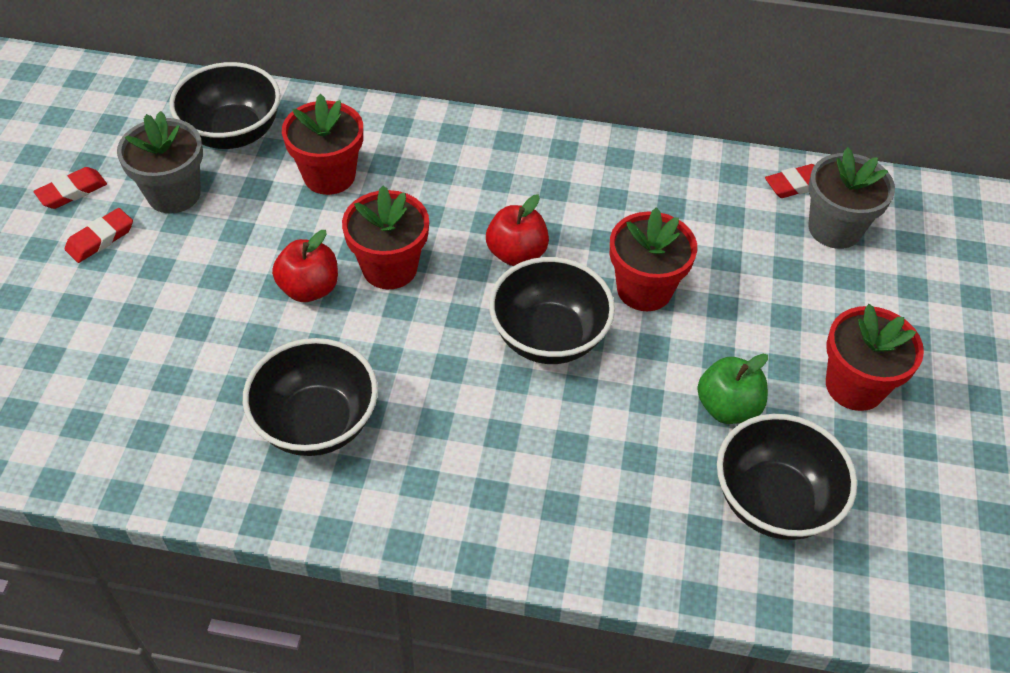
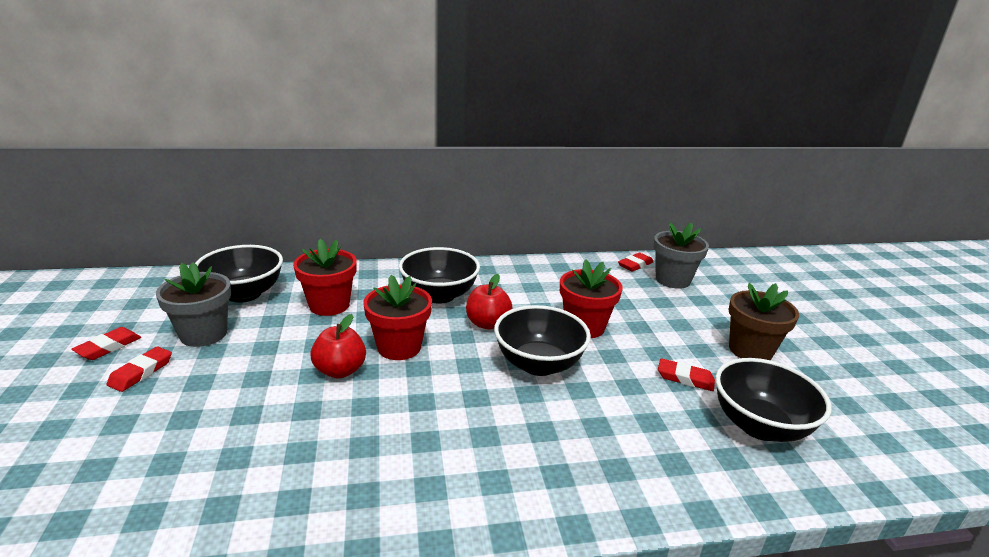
camera: 20 degrees left, 25 degrees down
black bowl [243,338,378,456] -> black bowl moved to [399,247,480,304]
green apple [697,354,768,424] -> red eraser [658,358,715,391]
red flower pot [826,304,924,411] -> brown flower pot [729,283,799,360]

